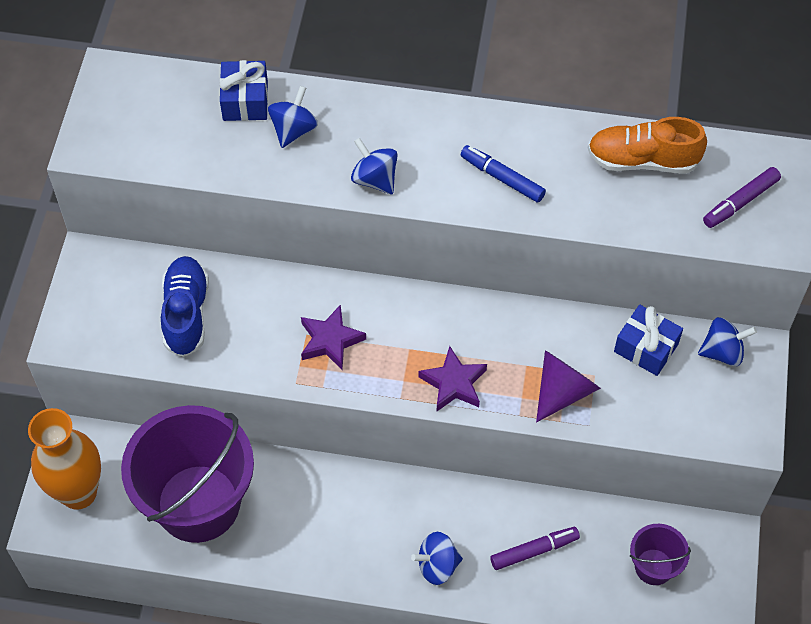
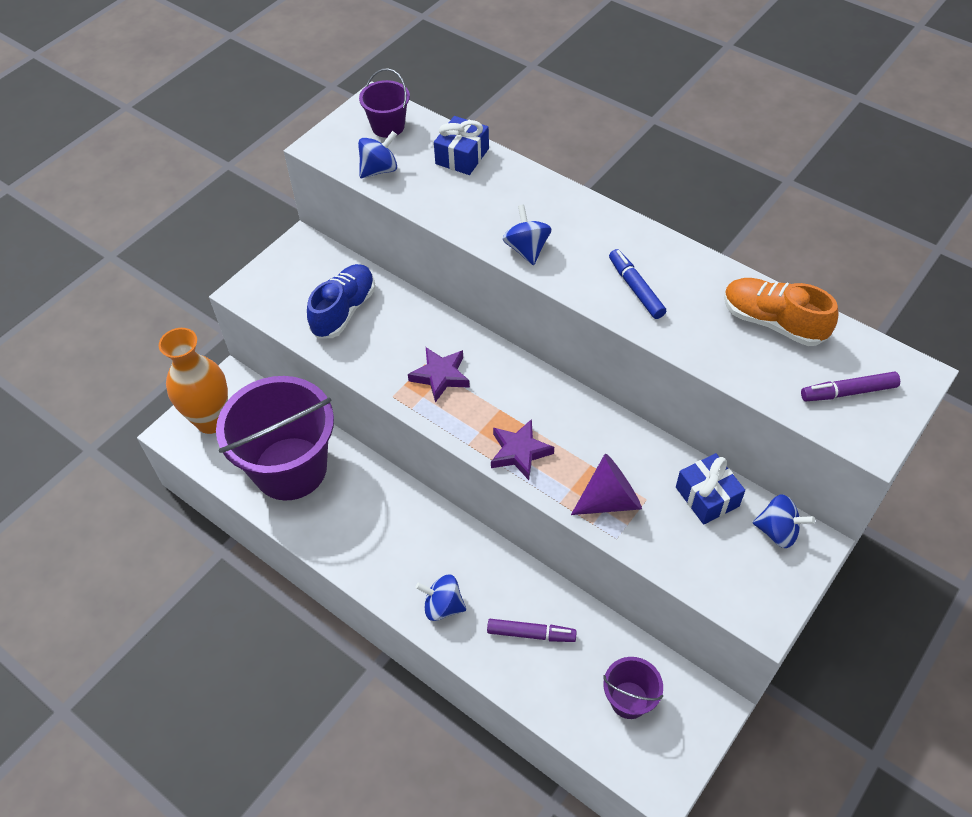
camera: 30 degrees right, 5 degrees down
blue spinning top [268,86,318,148] -> blue spinning top moved to [358,131,397,178]
none -> purple bucket [359,68,410,138]

